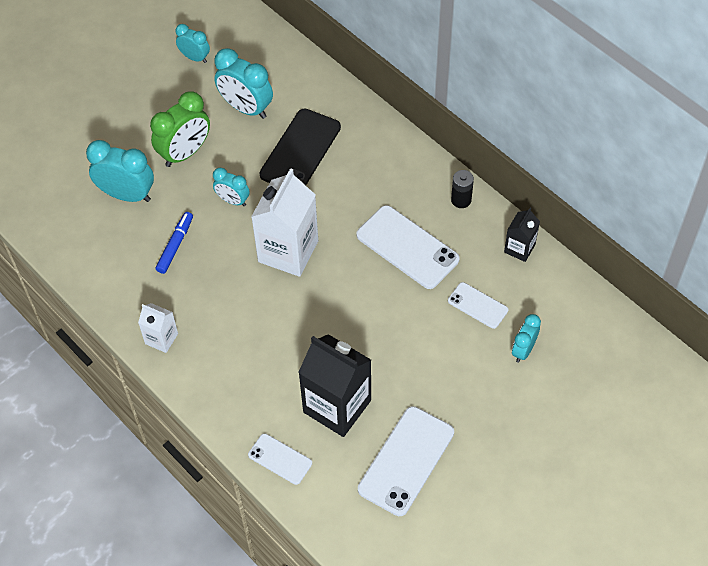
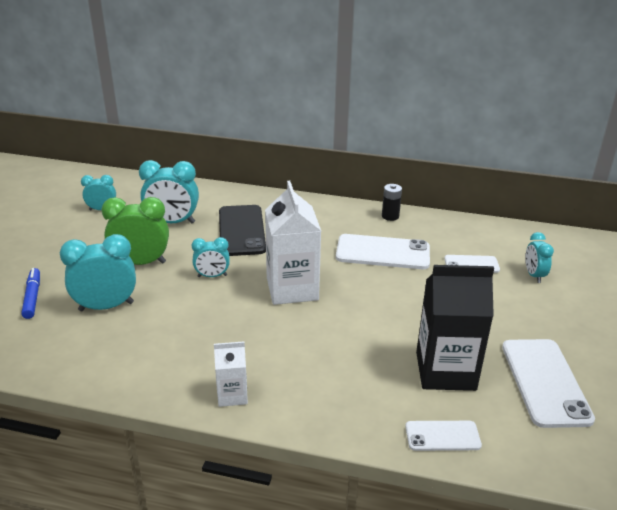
camera: 35 degrees left, 25 degrees down
green clock [150,91,210,167] -> green clock turned 105 degrees counterclockwise [102,197,169,265]
blue marker [156,212,193,274] -> blue marker moved to [21,268,40,319]
black carton [504,208,540,262] -> none

